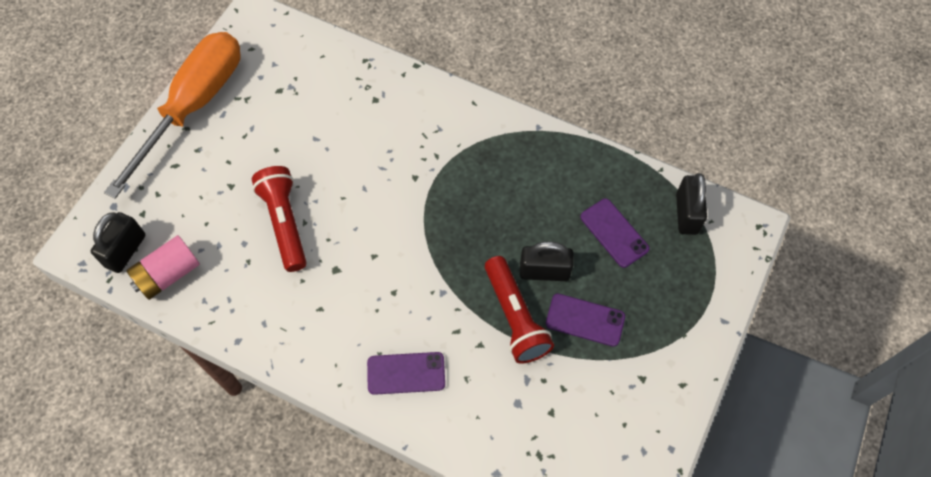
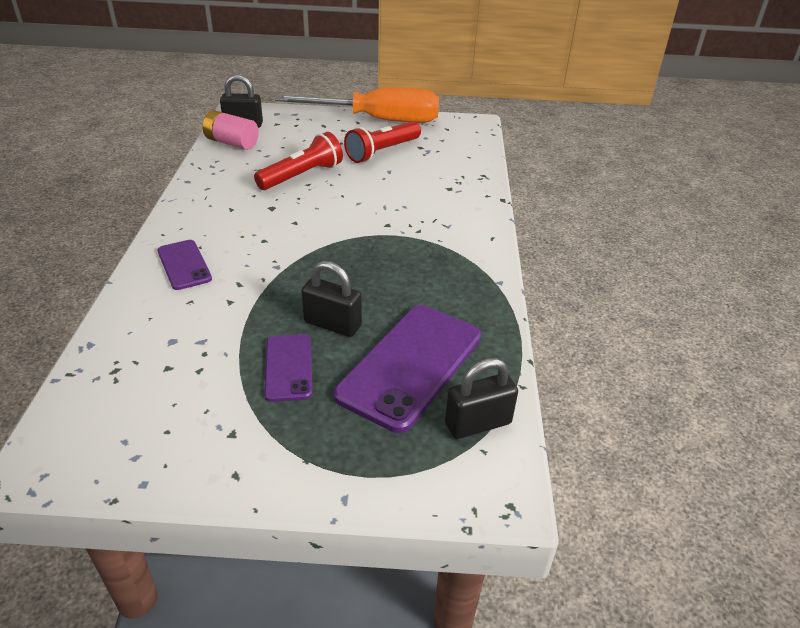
camera: 65 degrees right, 25 degrees down
red flashlight [485,256,554,364] -> red flashlight moved to [344,121,421,163]
black padlock [520,242,574,281] -> black padlock turned 45 degrees counterclockwise [301,261,362,337]
purple phone [580,199,649,268] -> purple phone [334,305,481,433], size x1.86

